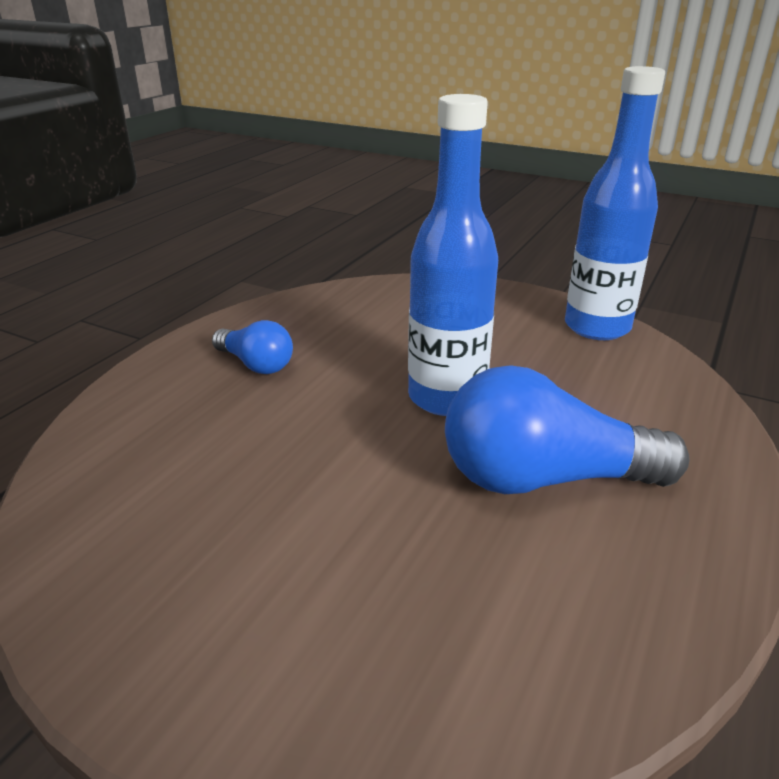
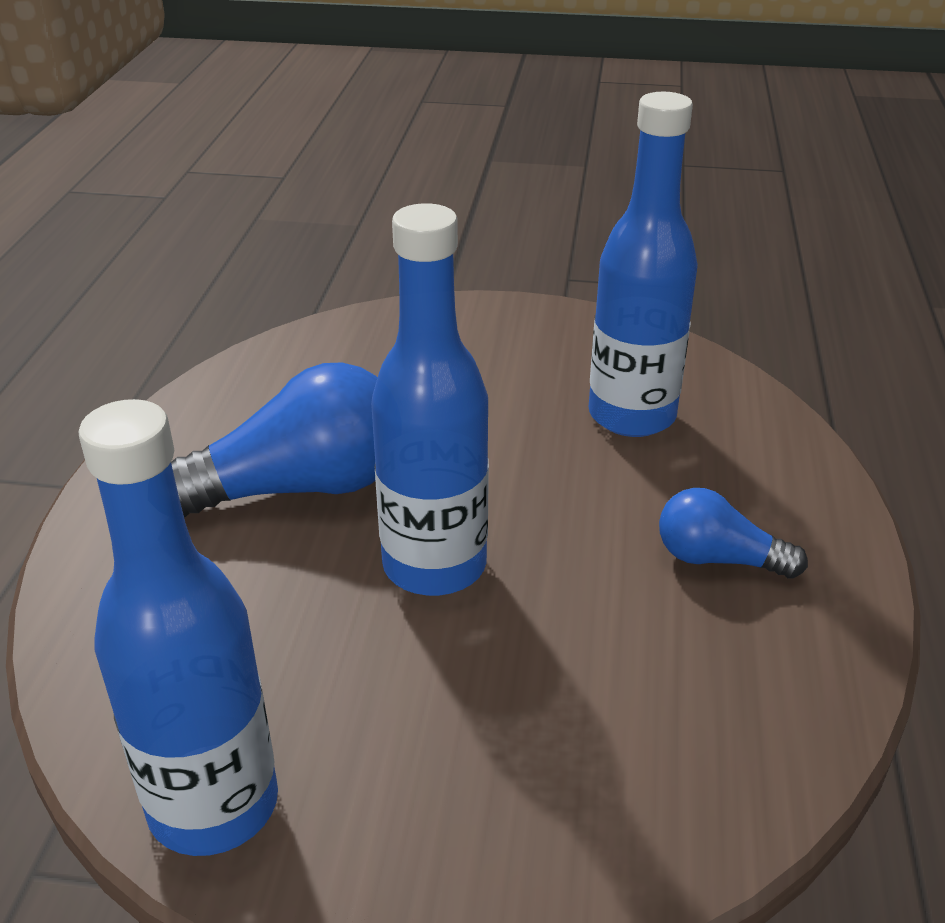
camera: 160 degrees right, 5 degrees up
none -> blue bottle [589,92,698,437]

